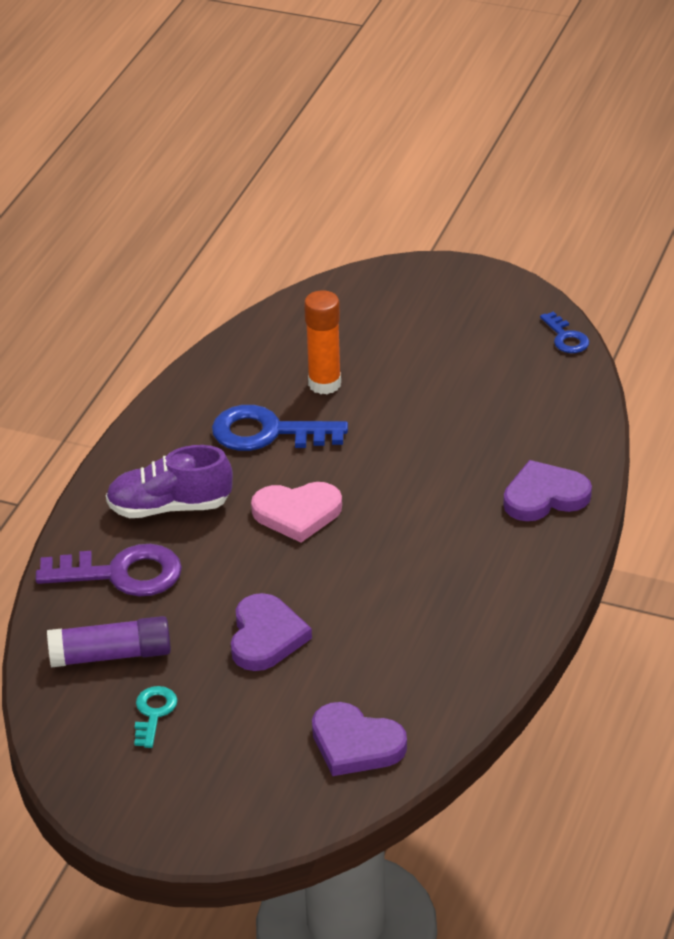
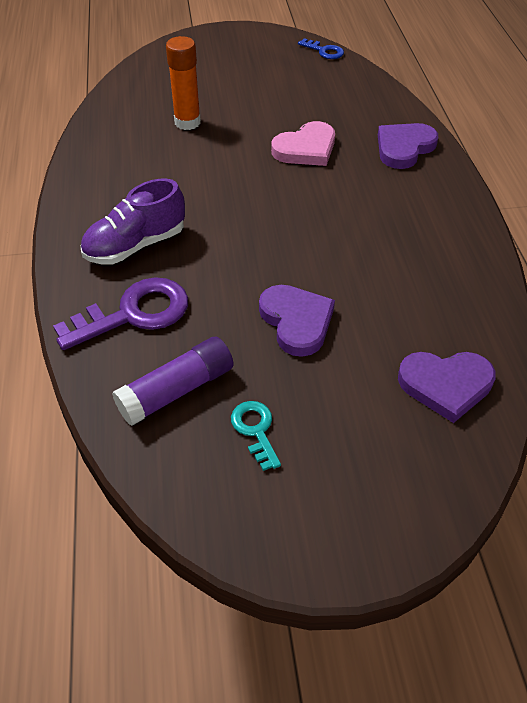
camera: 30 degrees left, 10 degrees up
blue key [212,405,348,451] -> none
pink heart [251,482,342,542] -> pink heart moved to [271,121,335,166]

